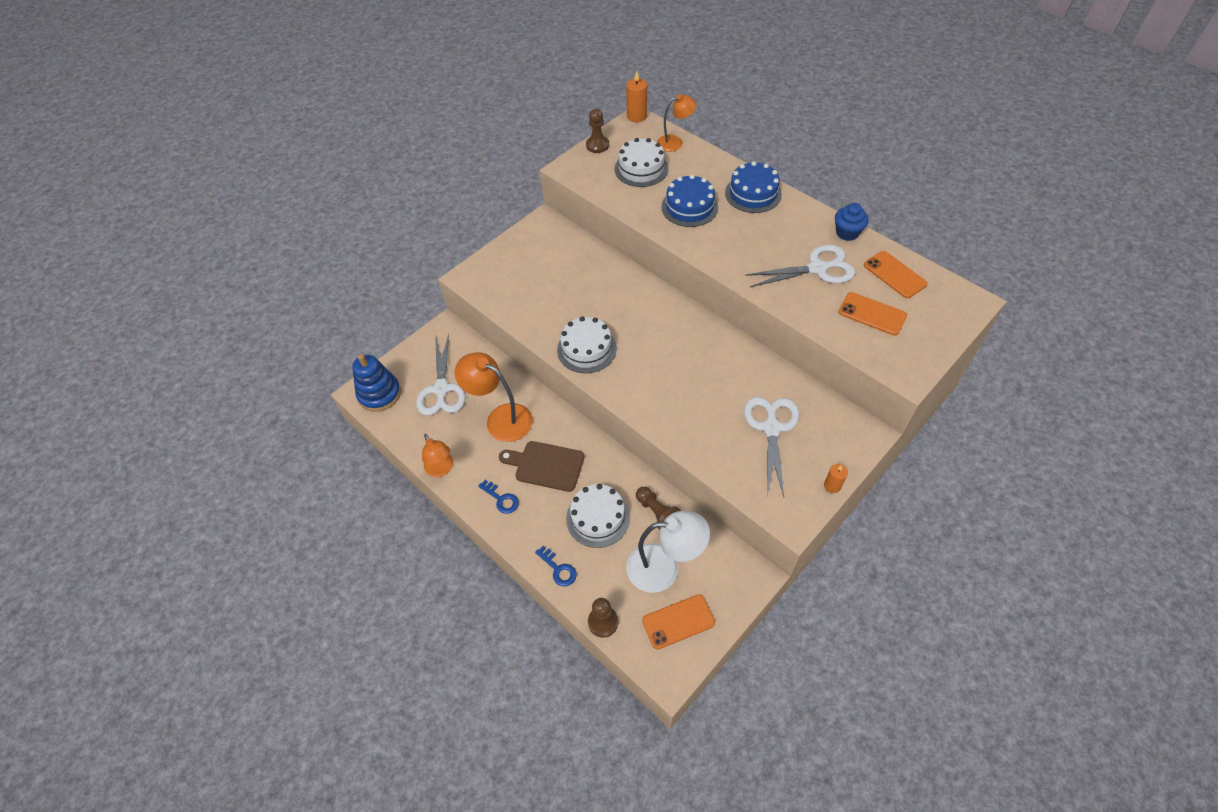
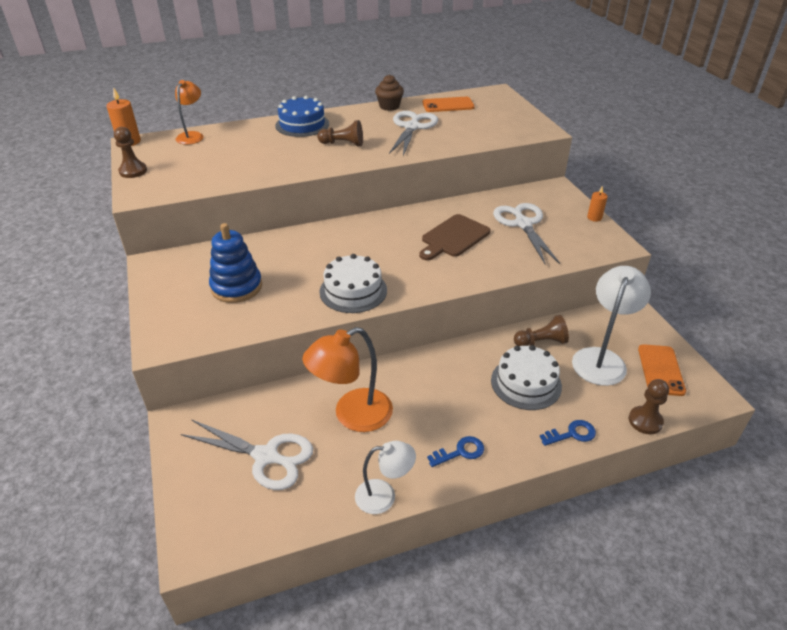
camera: 65 degrees left, 15 degrees down
blue stacking toy [352,354,401,412] -> blue stacking toy moved to [209,223,262,303]
orange lamp [422,434,453,477] -> white lamp [355,441,416,514]
brown cutting board [499,441,584,492] -> brown cutting board moved to [419,214,491,261]
white cake [615,138,669,187] -> none
blue cake [661,175,718,227] -> none
white scissors [744,397,799,497] -> white scissors turned 45 degrees clockwise [493,203,560,264]
blue cupcake [835,203,869,241] -> brown cupcake [375,74,404,111]
orange phone [839,292,907,336] -> none
none -> brown pawn [317,120,363,146]

